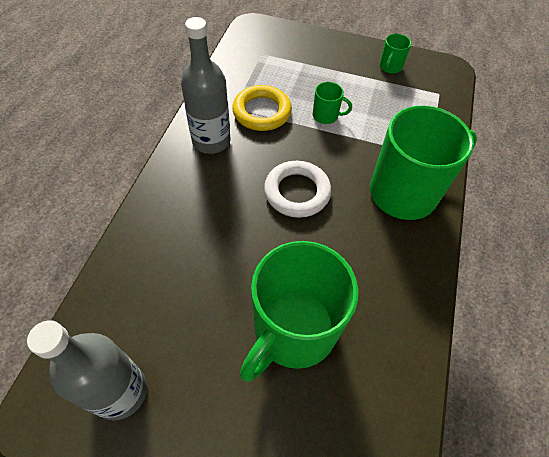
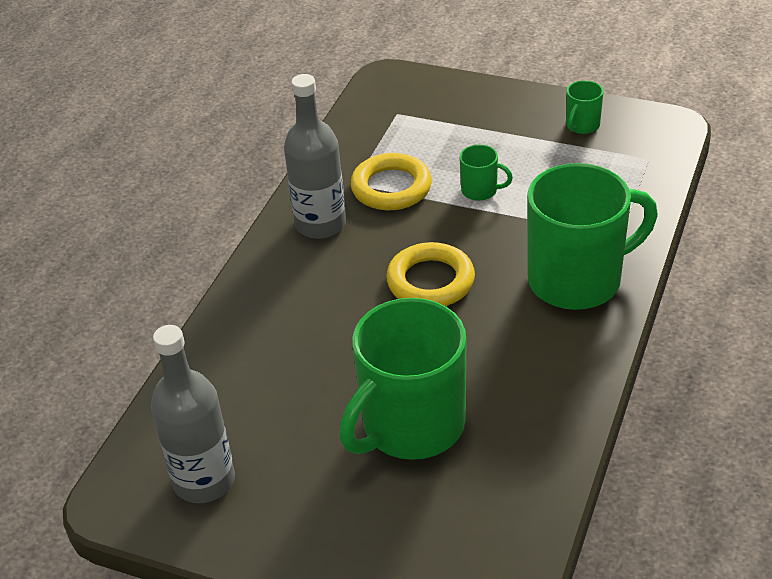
camera: 10 degrees right, 15 degrees down
white ring [264,161,331,218] -> yellow ring [386,242,475,306]

